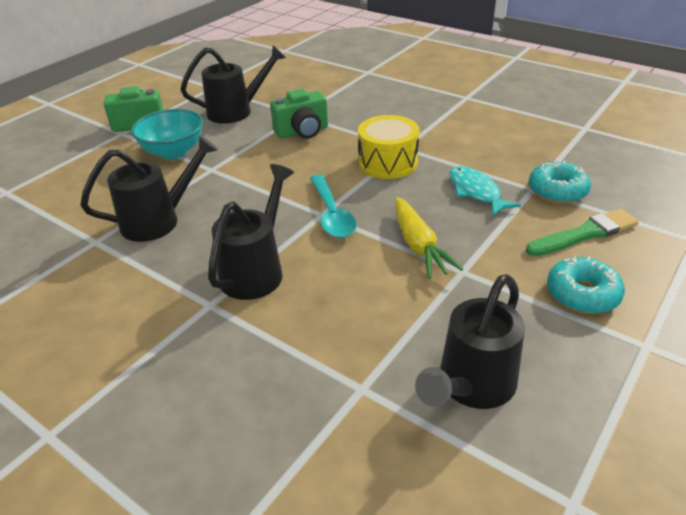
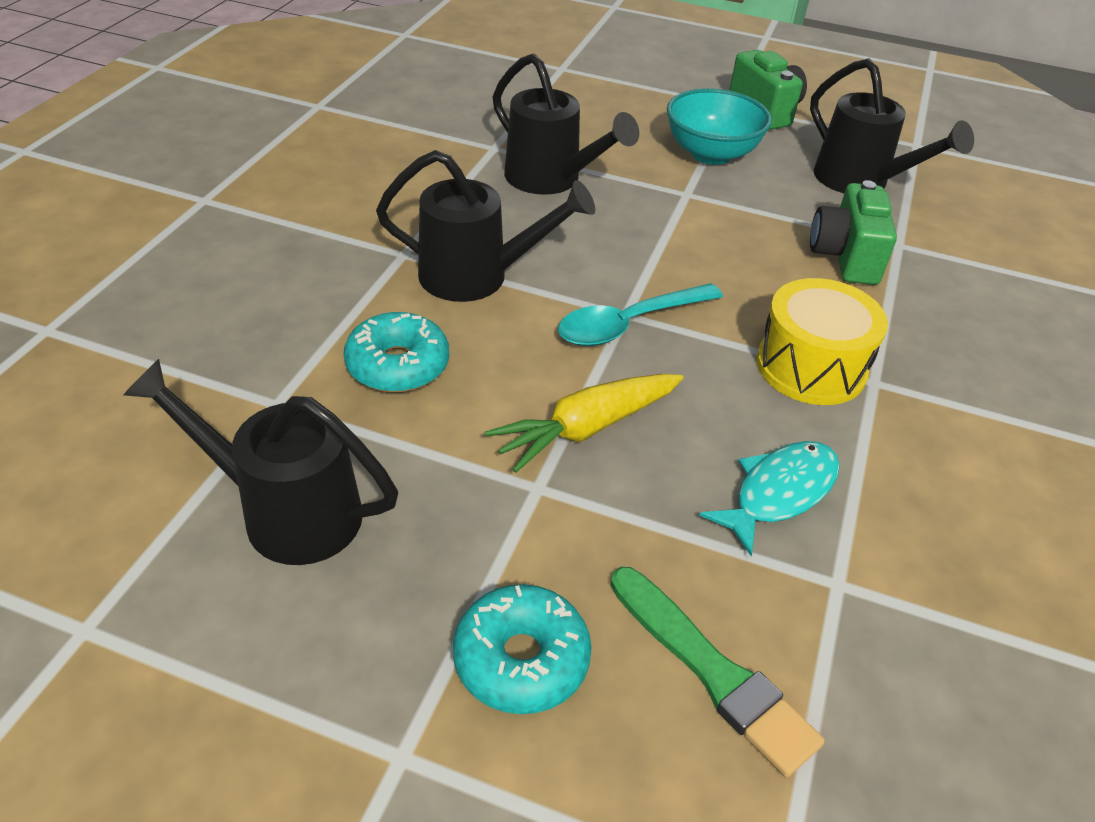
camera: 70 degrees right, 5 degrees up
green camera [270,89,328,139] -> green camera turned 45 degrees clockwise [810,180,897,285]
turquoise donut [529,161,591,204] -> turquoise donut moved to [344,312,449,392]

